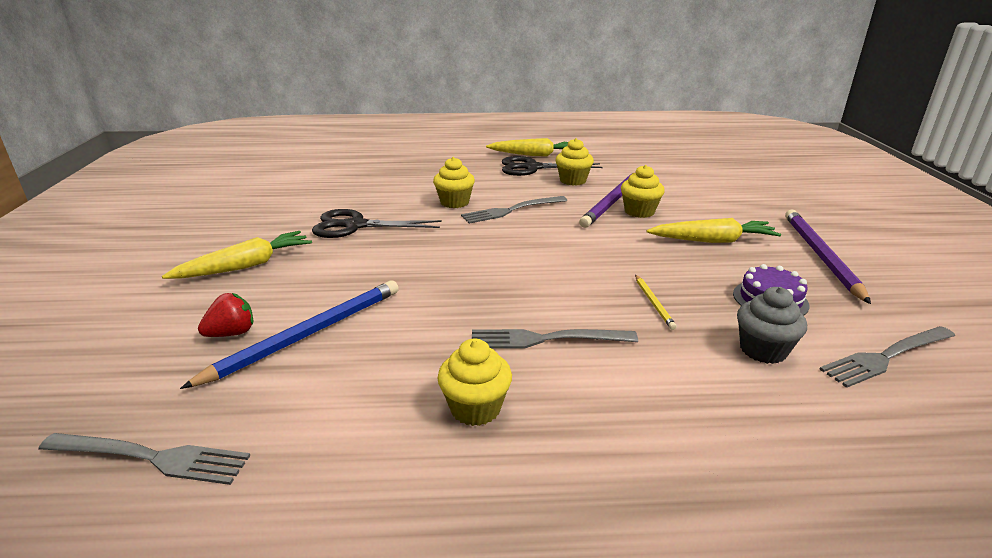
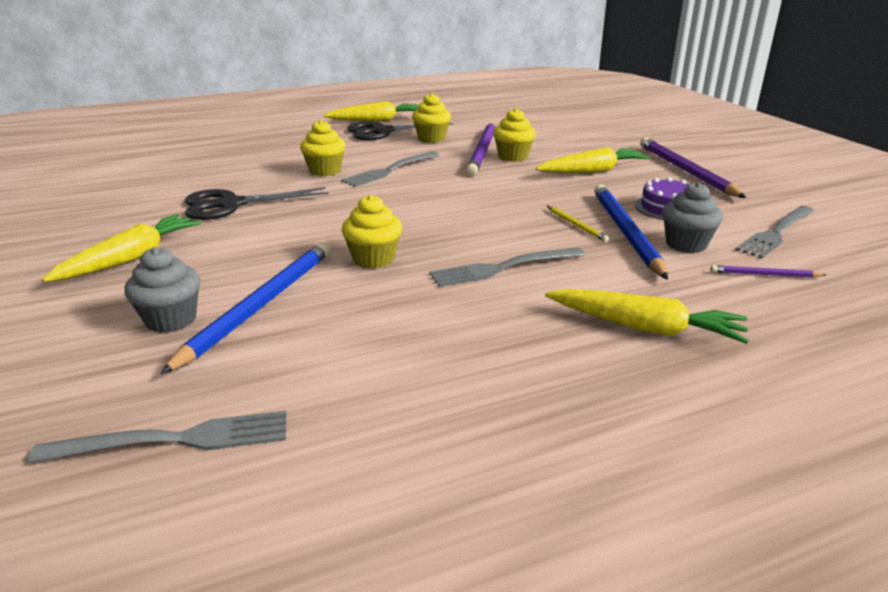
camera: 20 degrees left, 0 degrees up
red strawberry [198,293,253,337] -> grey cupcake [124,247,200,333]
yellow cupcake [438,339,512,426] -> yellow cupcake moved to [342,194,402,269]
none -> yellow carrot [545,289,749,344]
none -> blue pencil [594,185,668,280]
none -> purple pencil [710,265,826,278]

